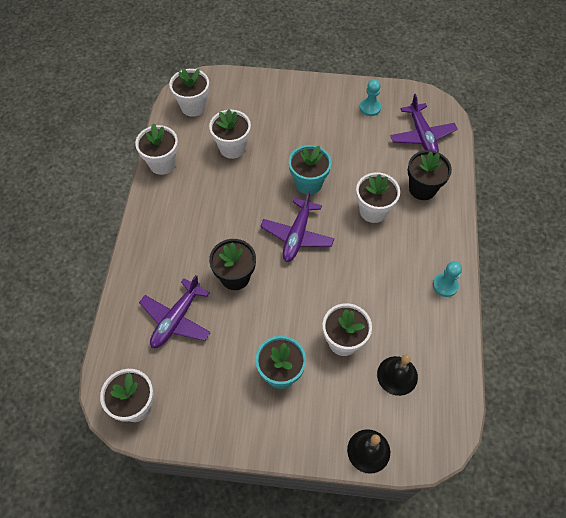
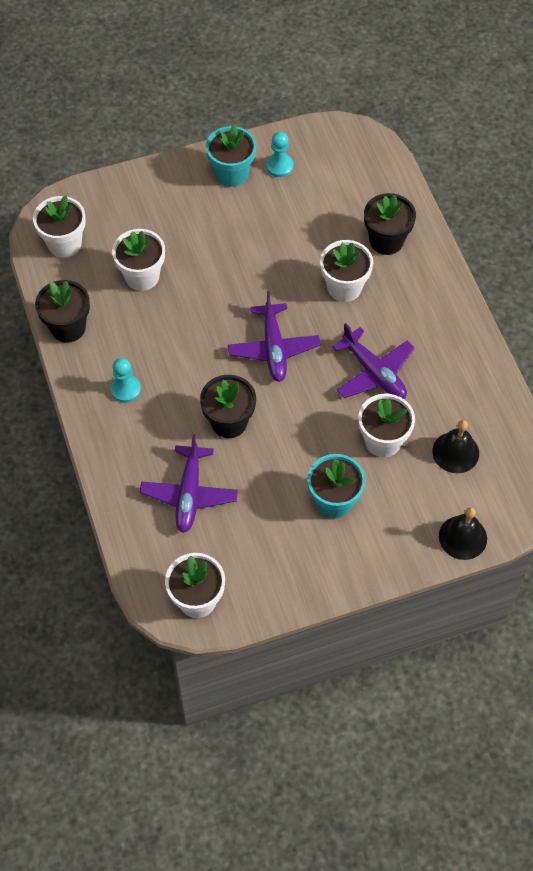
camera: 25 degrees left, 0 degrees up
white flower pot [135,123,178,175] -> black flower pot [35,280,90,343]
turquoise flower pot [289,145,331,195] -> turquoise flower pot moved to [206,124,256,187]
purple plane [390,94,457,153] -> purple plane moved to [332,323,415,399]
turquoise pawn [433,261,462,297] -> turquoise pawn moved to [110,358,141,403]

